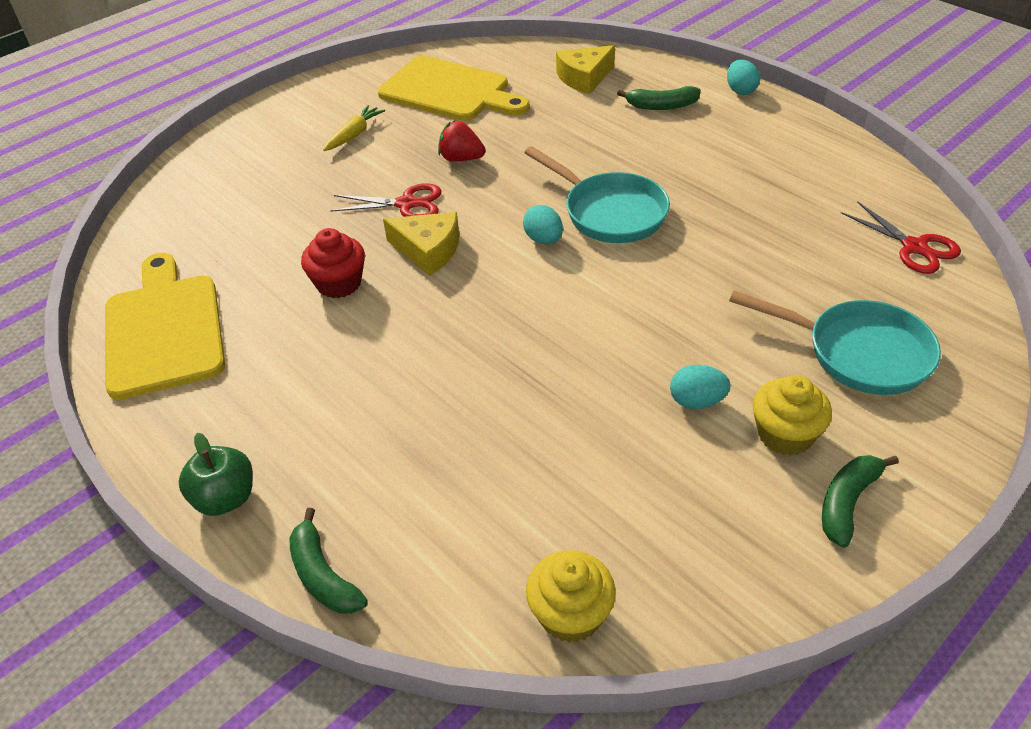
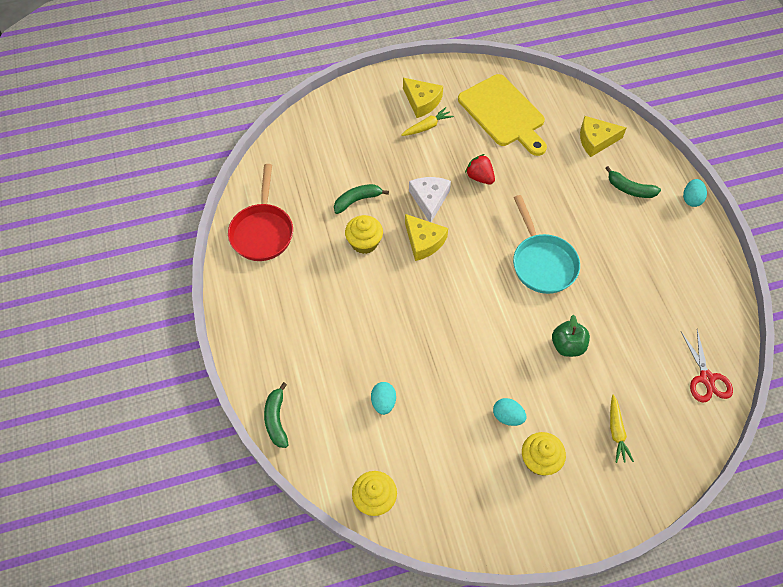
camera: 25 degrees right, 15 degrees up
yellow cutting board [105,253,225,400] -> red pan [228,164,293,261]
green apple [179,433,253,516] -> green apple moved to [552,315,590,357]
red cupcake [301,228,365,298] -> yellow cupcake [345,215,383,254]
red scissors [330,183,442,217] -> white cheese [409,177,451,222]
turquoise egg [523,205,563,244] -> turquoise egg moved to [371,382,396,415]
turquoise pan [729,290,941,395] -> yellow carrot [610,394,634,463]
green banana [822,455,899,548] -> green banana moved to [334,184,389,214]
none -> yellow cheese [403,78,443,118]

